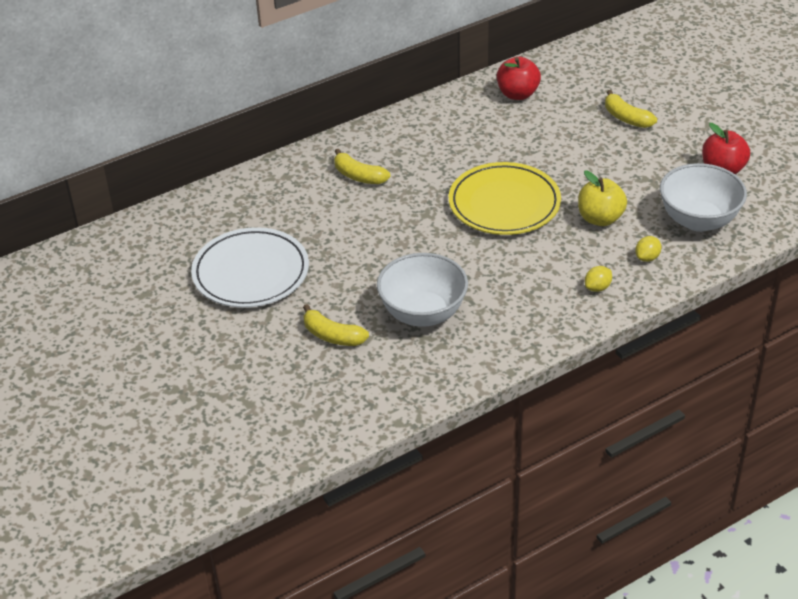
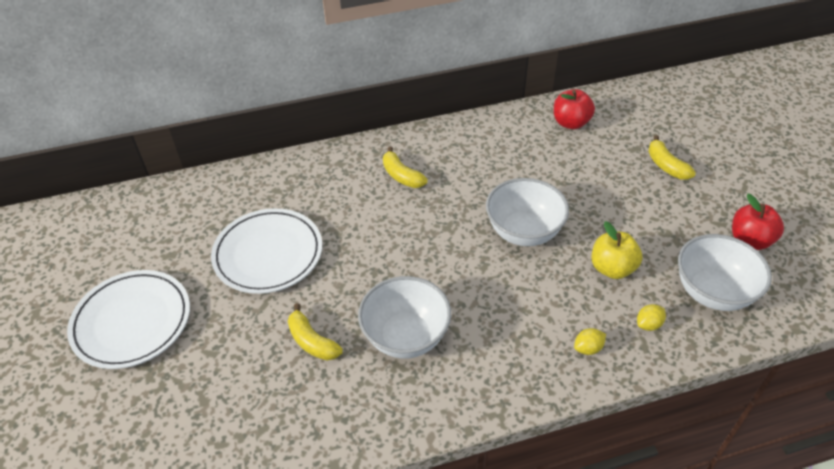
camera: 15 degrees right, 5 degrees up
yellow plate [449,162,561,235] -> white bowl [486,178,569,246]
none -> white plate [67,270,190,369]

